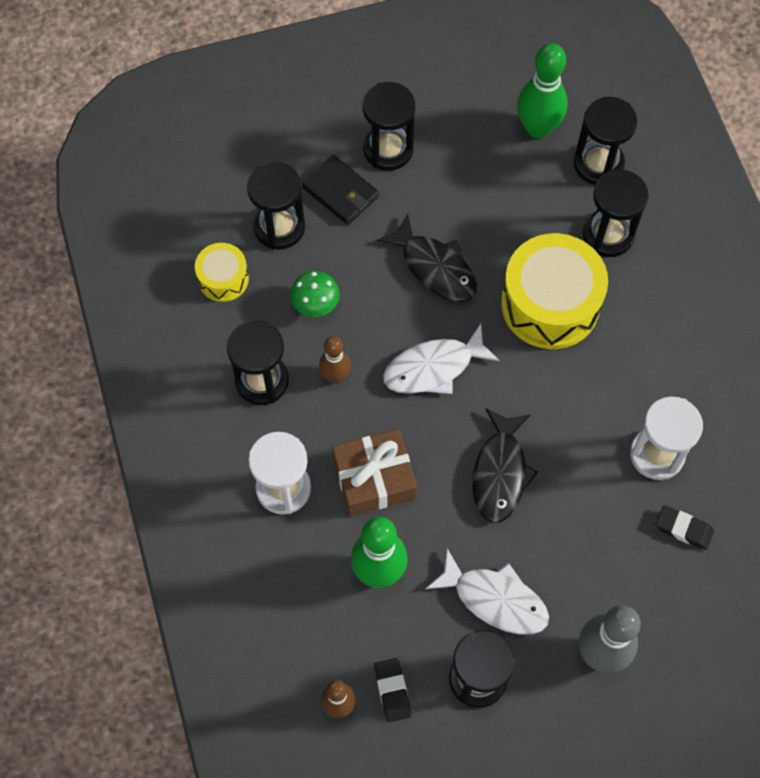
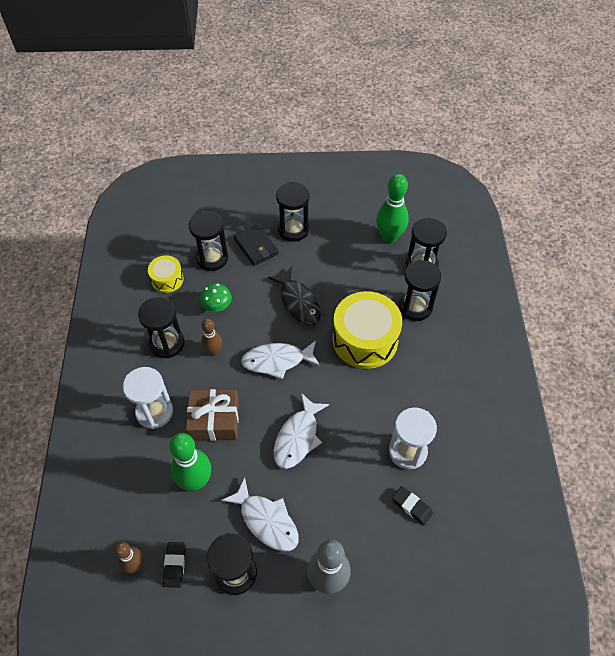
camera: 15 degrees right, 10 degrees down
black fish [473,408,538,523] -> white fish [274,393,329,469]

